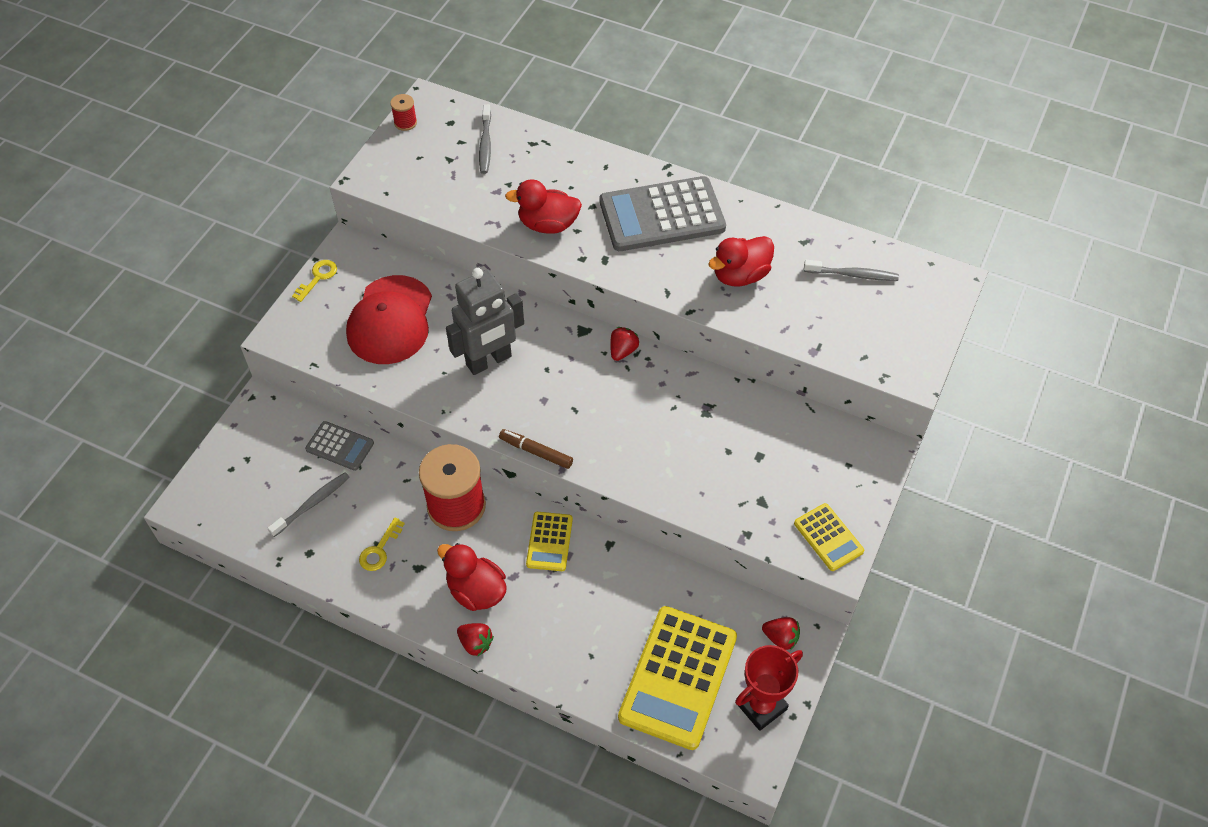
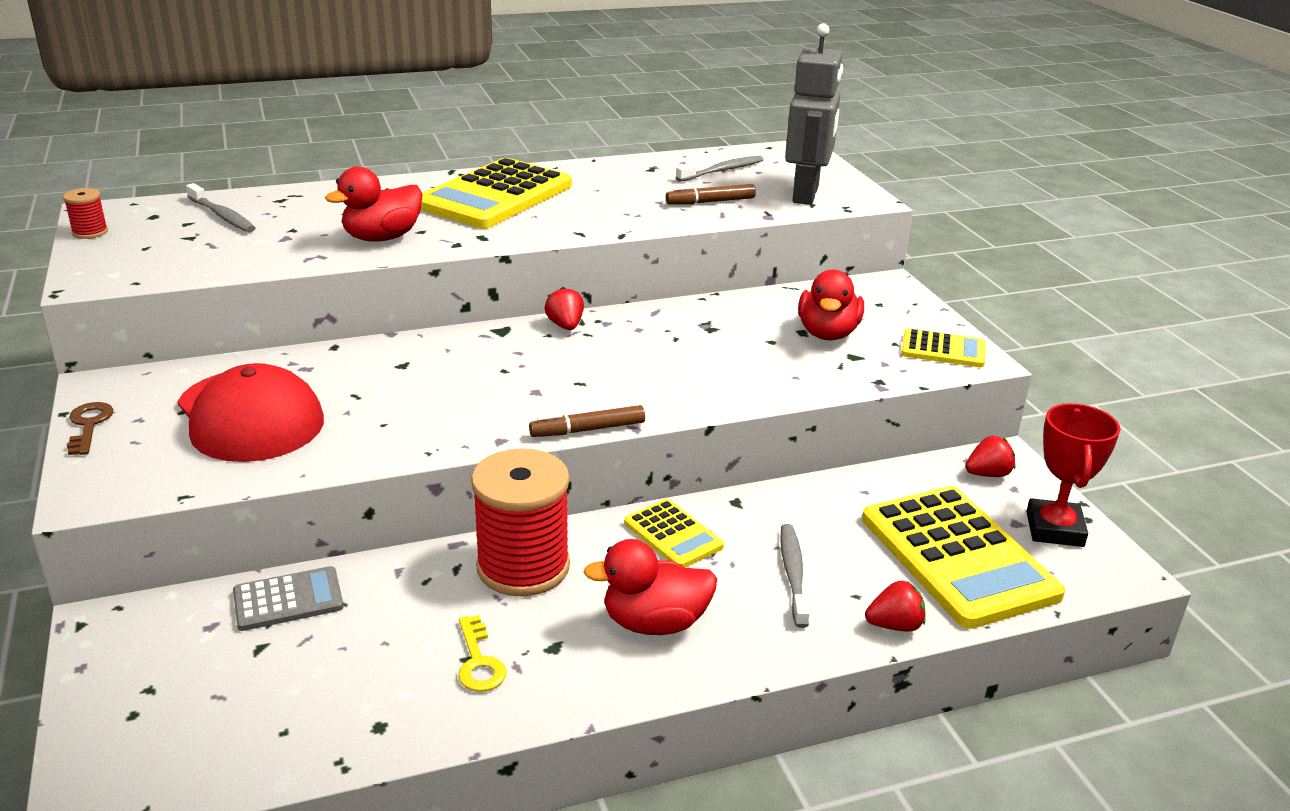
camera: 45 degrees left, 25 degrees down
grey toothbrush [267,472,350,537] -> grey toothbrush moved to [780,524,810,628]
yellow key [292,260,337,302] -> brown key [67,402,113,455]
grey robot [446,268,524,375] -> grey robot moved to [785,23,843,205]
red strawberry [457,623,494,656] -> red strawberry moved to [865,581,926,632]
grey calculator [600,176,726,251] -> yellow calculator [420,158,572,229]
red duck [708,236,774,287] -> red duck moved to [798,269,864,340]
none -> brown marker [666,184,756,205]

